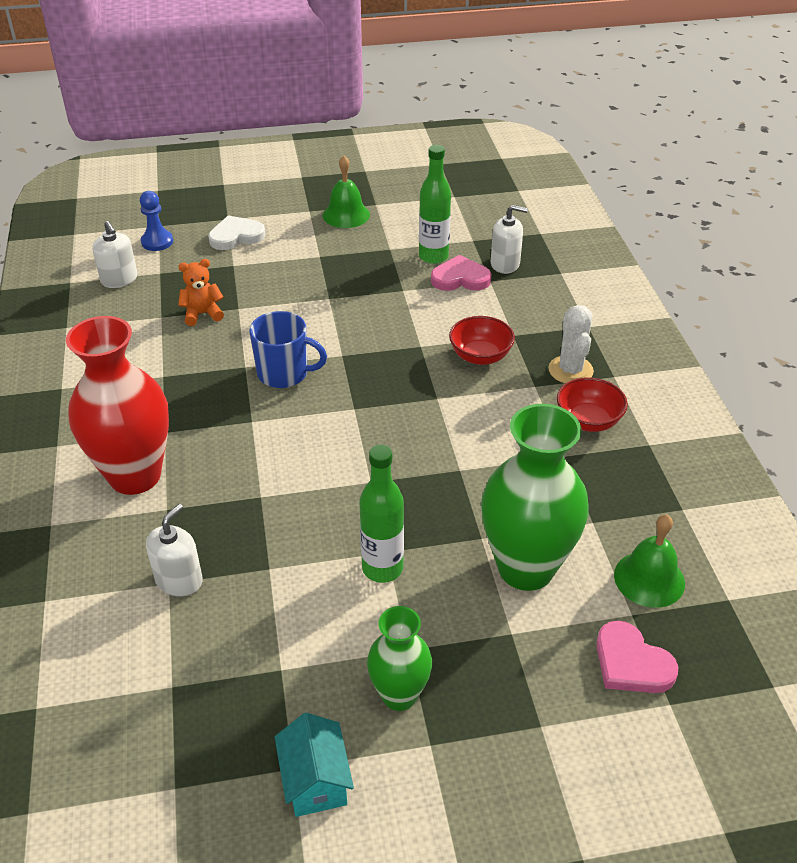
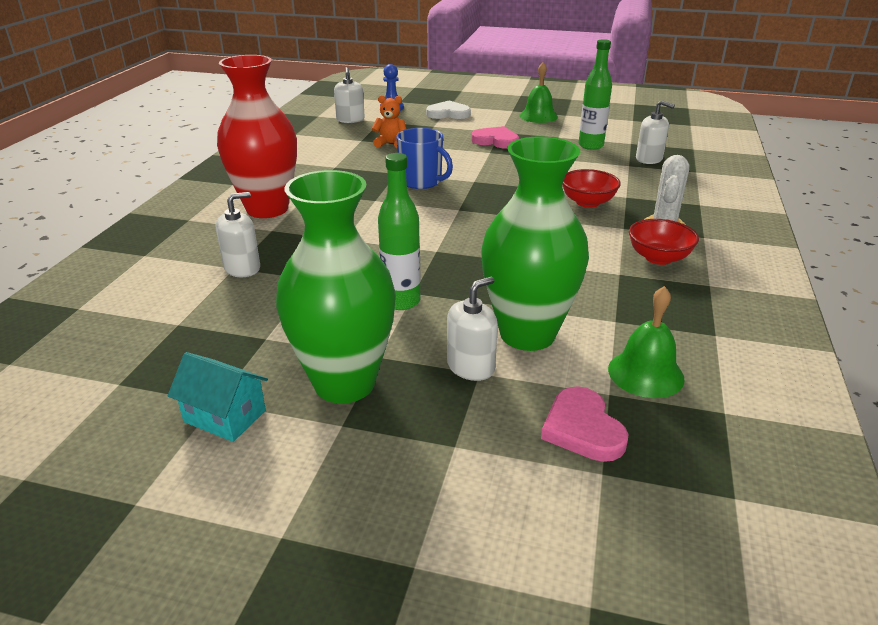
camera: 25 degrees right, 10 degrees down
turquoise house [275,713,354,817] -> turquoise house turned 75 degrees counterclockwise [168,352,268,442]
green vase [367,606,432,711] -> green vase [276,170,396,403], size x1.77
pink heart [431,255,492,291] -> pink heart moved to [471,126,519,149]
none -> white soap dispenser [447,277,498,381]

